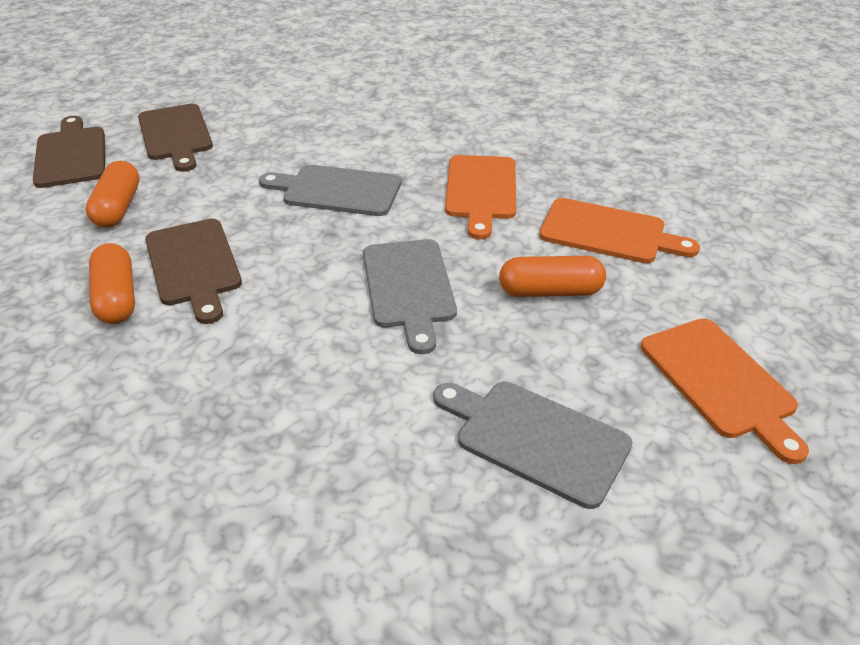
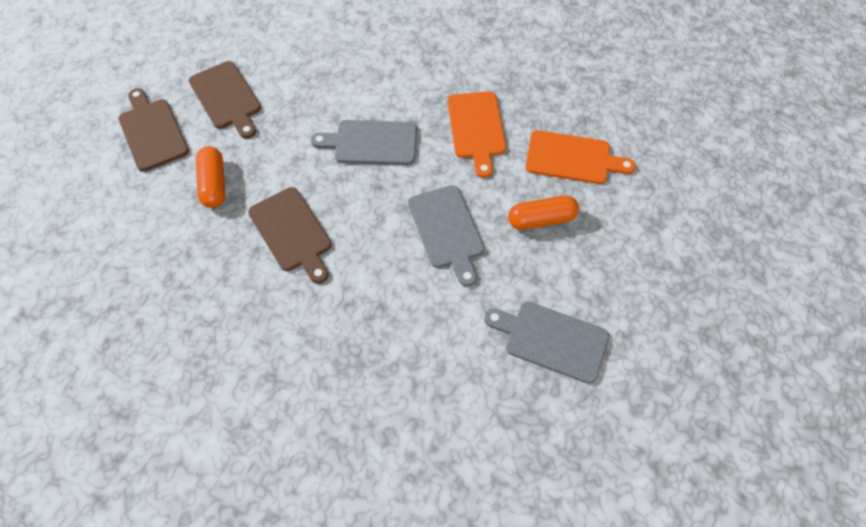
camera: 10 degrees left, 20 degrees up
orange capsule [89,243,135,324] -> none
orange cutting board [641,319,809,464] -> none

